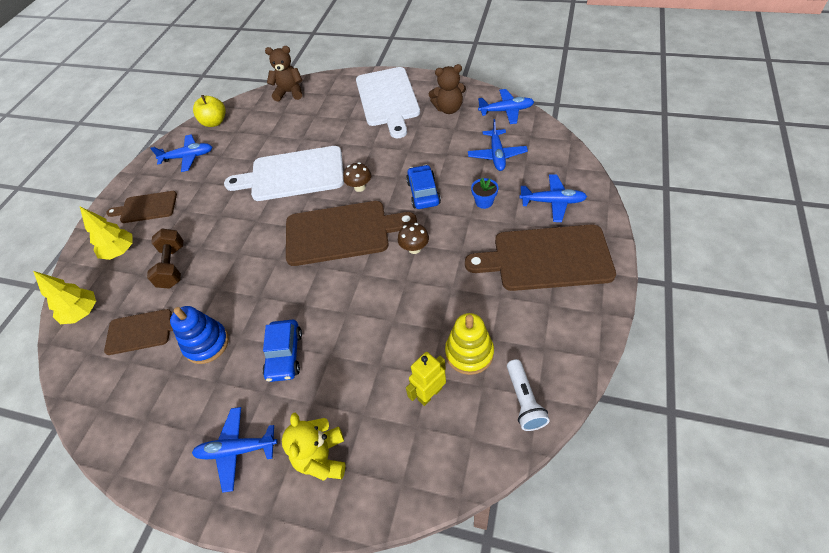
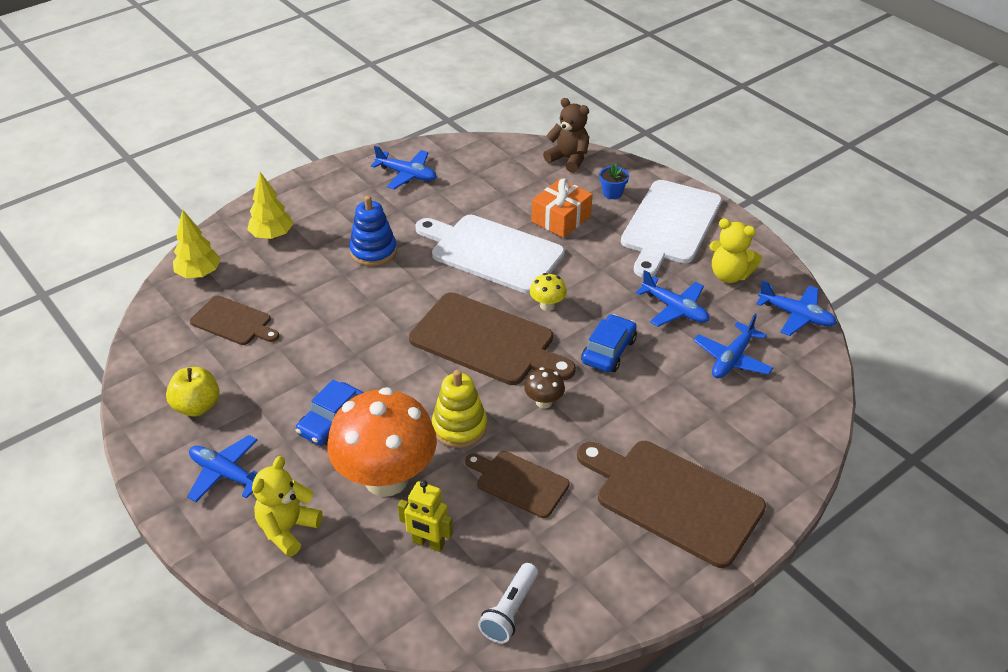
camera: 30 degrees right, 10 degrees down
brown cutting board [106,191,177,223] -> brown cutting board moved to [465,451,570,518]
brown dumbbell [147,229,183,289] -> none
blue stacking toy [170,306,229,364] -> blue stacking toy moved to [349,196,397,266]
yellow apple [193,95,226,127] -> yellow apple moved to [166,367,220,417]
brown mushroom [343,162,371,192] -> yellow mushroom [530,273,567,311]
yellow robot [406,352,446,406] -> yellow robot turned 150 degrees counterclockwise [398,480,453,552]
brown teddy bear [428,64,466,114] -> yellow teddy bear [709,218,762,283]
yellow stacking toy [445,313,494,375] -> yellow stacking toy moved to [432,370,487,448]
blue flower pot [471,178,498,209] -> blue flower pot moved to [599,164,629,199]
blue plane [519,174,587,222] -> blue plane moved to [636,270,709,327]
none -> orange mushroom [327,387,437,497]
none -> orange gift [532,178,593,238]

